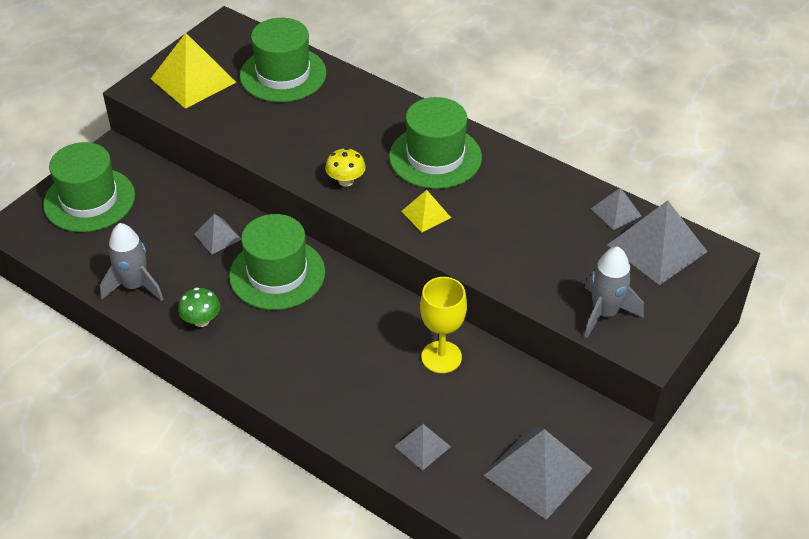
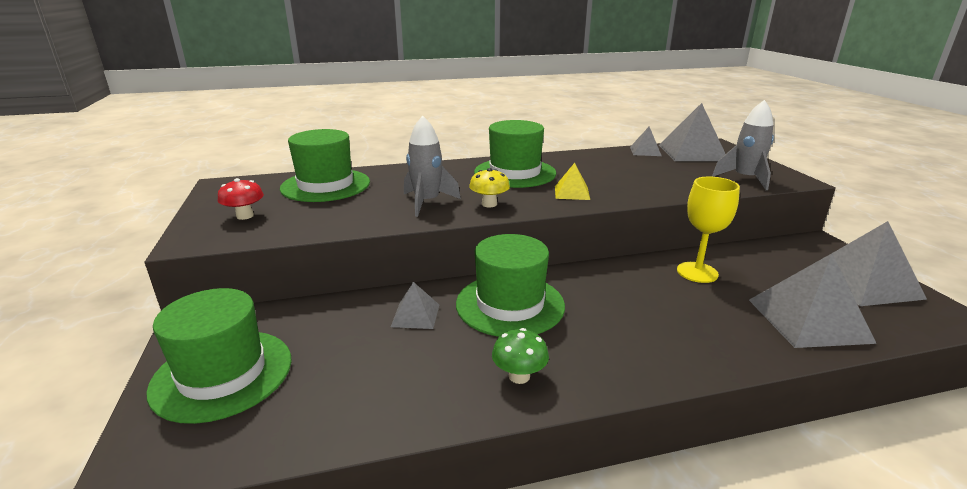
camera: 50 degrees left, 20 degrees down
grey rocket [100,223,163,301] -> grey rocket moved to [404,115,461,217]
yellow pyramid [151,33,236,109] -> red mushroom [218,178,264,220]
grey pyramid [394,423,451,470] -> grey pyramid [749,253,877,348], size x1.90

